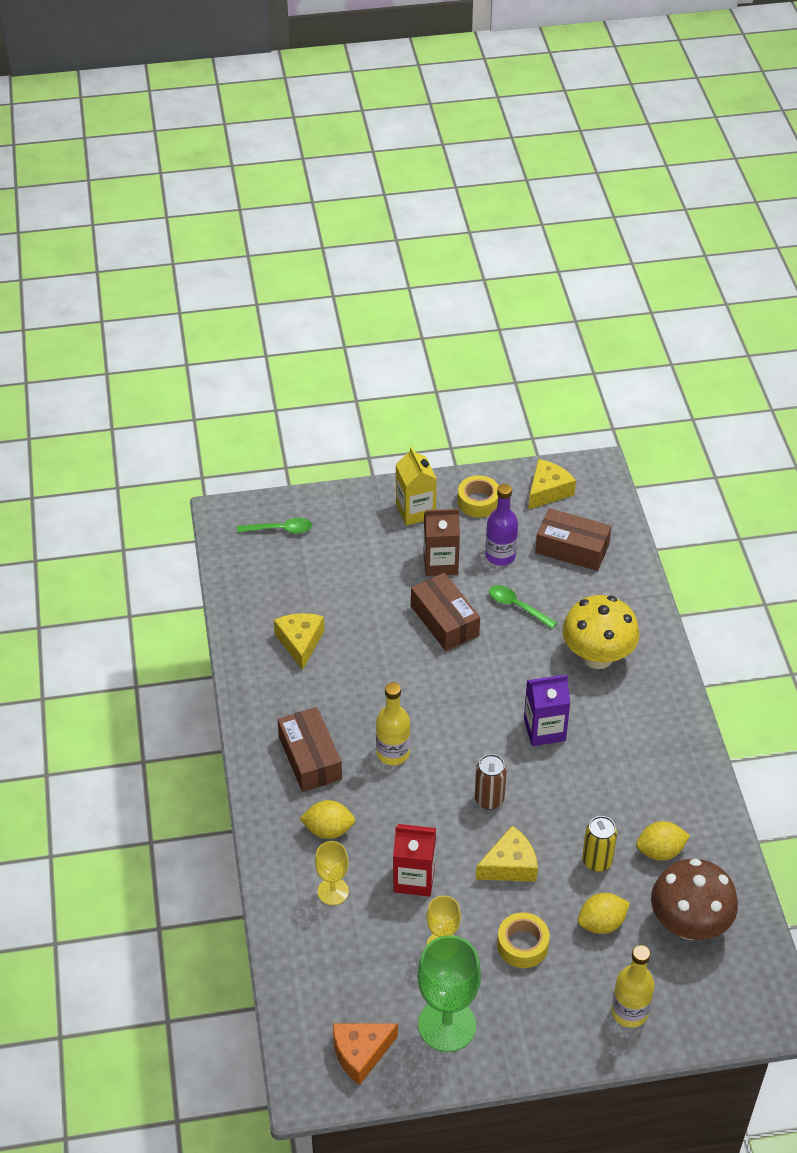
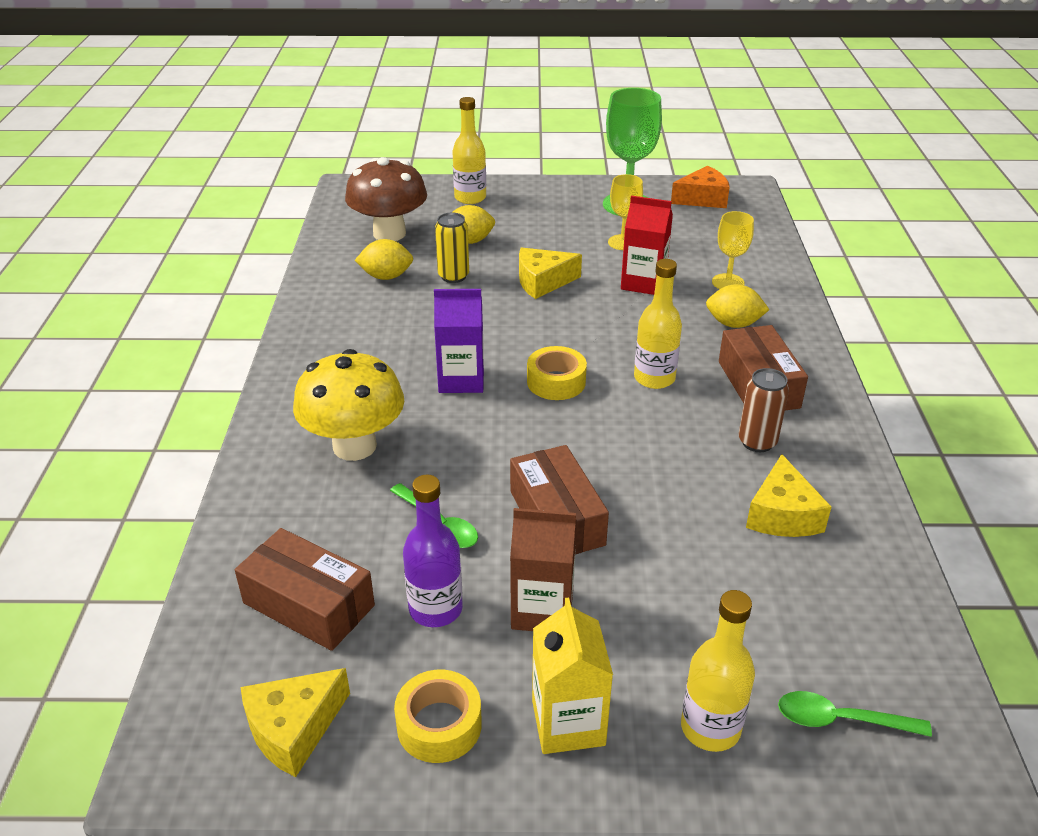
camera: 170 degrees left, 10 degrees down
brown can [475,754,507,810] -> brown can moved to [739,368,789,452]
yellow tape [497,912,550,968] -> yellow tape moved to [527,346,587,400]
none -> yellow bottle [681,590,755,752]

